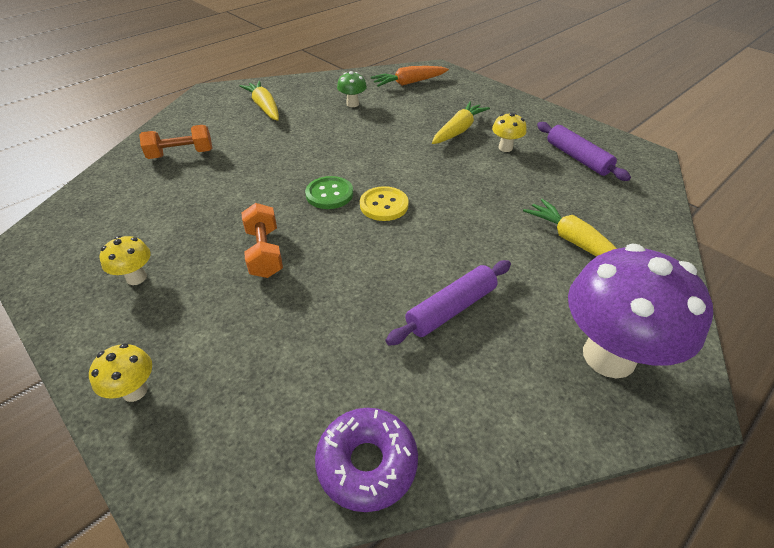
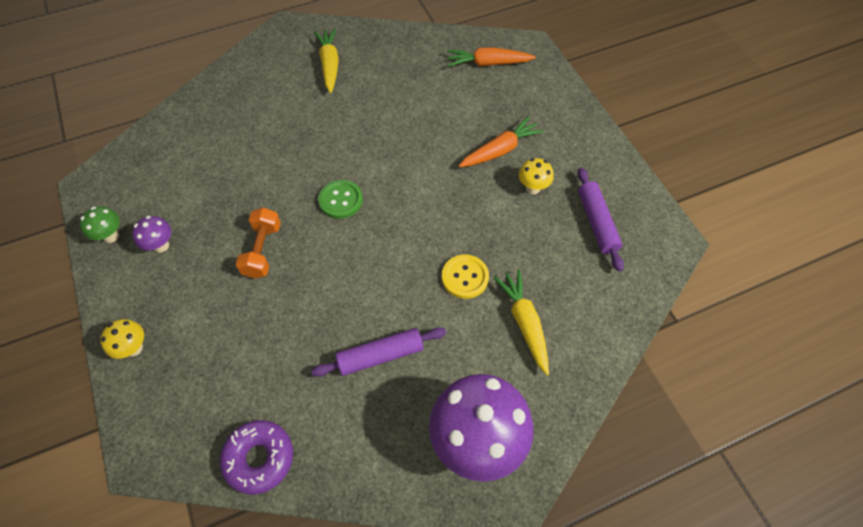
camera: 20 degrees right, 15 degrees up
yellow mushroom [100,236,151,285] -> purple mushroom [132,216,171,253]
orange dumbbell [139,125,213,159] -> none
green mushroom [337,71,367,107] -> green mushroom moved to [80,206,120,243]
yellow button [360,186,409,221] -> yellow button moved to [442,254,489,299]
yellow carrot [432,102,490,144] -> orange carrot [459,116,544,167]

